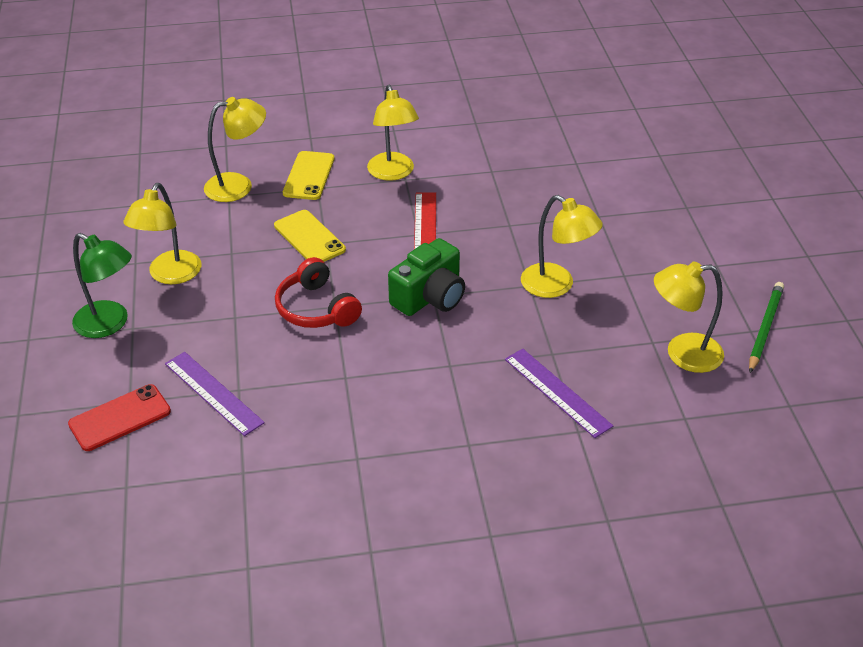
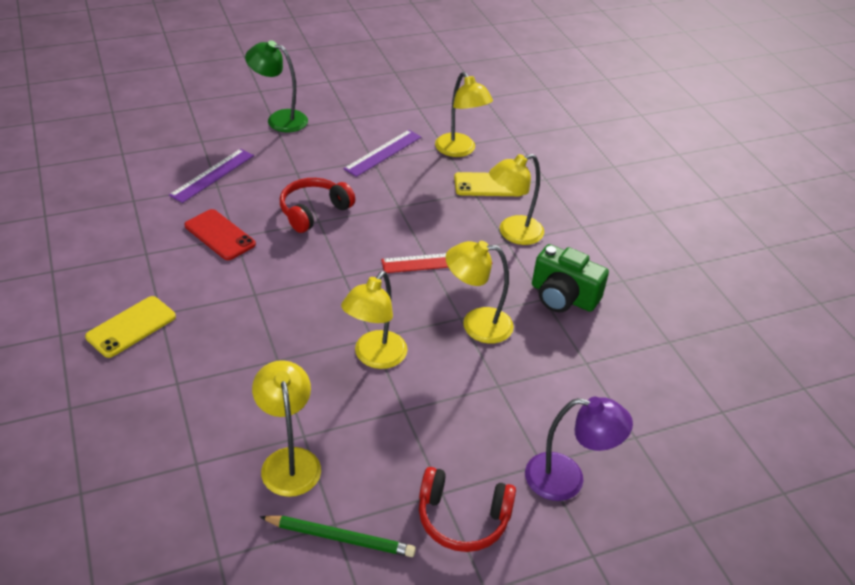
camera: 75 degrees right, 0 degrees up
red phone [68,384,171,451] -> red phone moved to [184,209,256,260]
green lamp [72,233,132,338] -> green lamp turned 90 degrees clockwise [245,40,308,132]
yellow lamp [123,183,202,284] -> yellow lamp moved to [446,241,514,344]
yellow phone [274,210,346,262] -> yellow phone moved to [85,296,176,358]
green camera [388,238,465,316] -> green camera moved to [532,244,609,312]
purple ruler [505,349,613,438] -> purple ruler moved to [344,130,421,177]
none -> red headphones [419,467,516,552]
none -> purple lamp [525,397,633,501]

